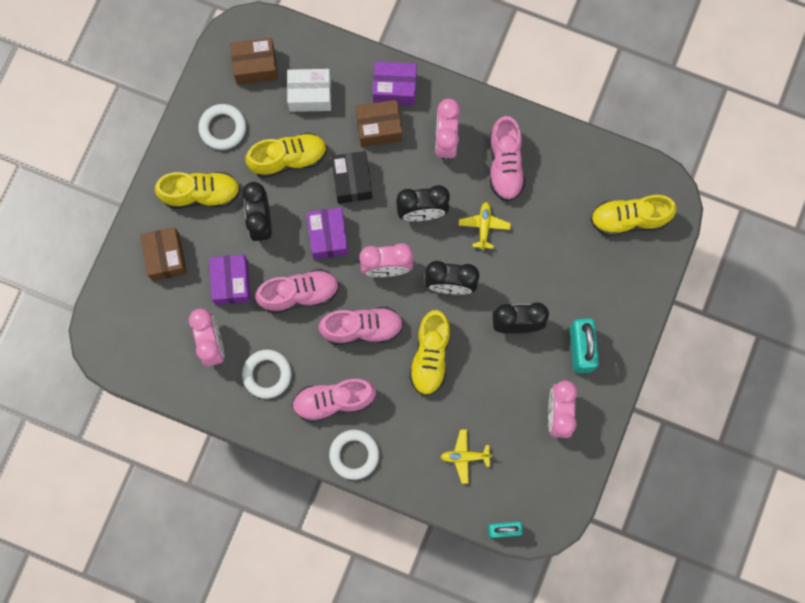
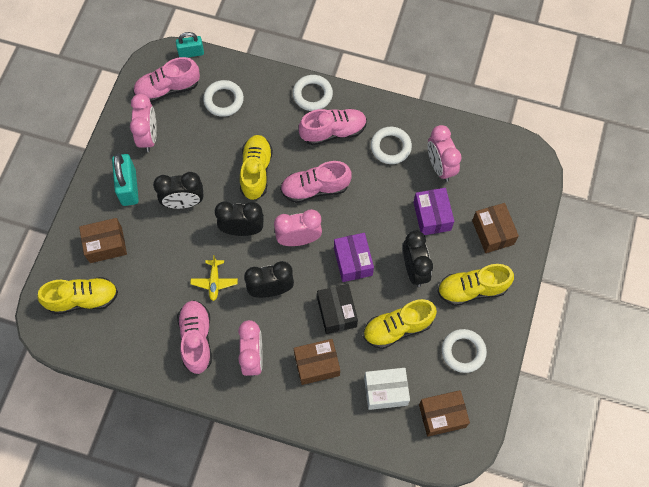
camera: 175 degrees right, 10 degrees down
pink shoe [255,269,339,314] -> pink shoe moved to [133,57,200,103]
purple box [373,61,417,106] -> none
yellow plane [441,429,493,484] -> white ring [203,80,244,117]
none -> brown box [79,218,127,263]

